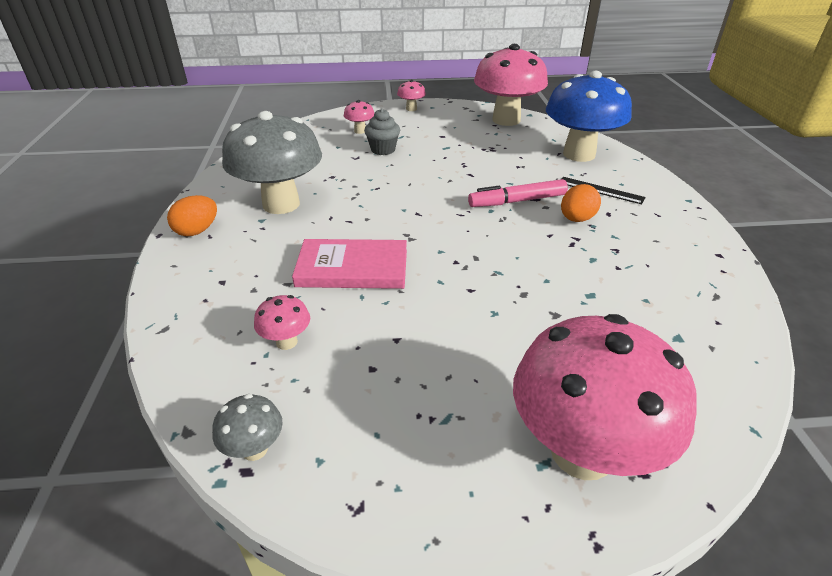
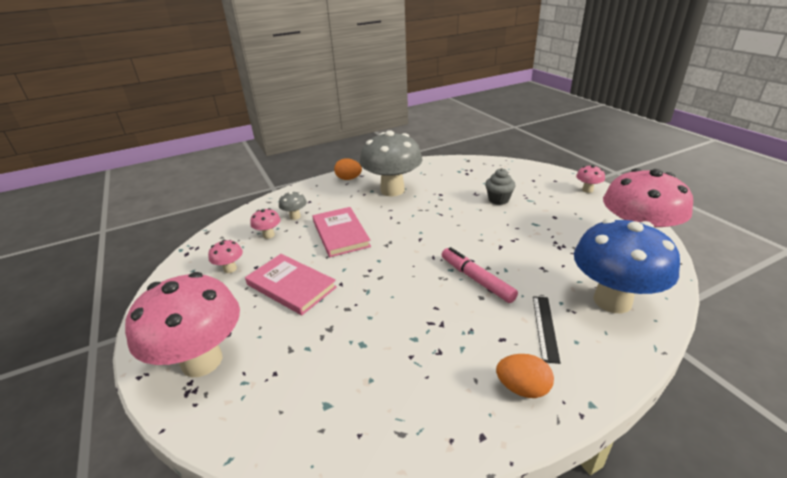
camera: 70 degrees right, 5 degrees down
grey mushroom [212,394,283,461] -> grey mushroom moved to [279,191,307,220]
pink mushroom [344,100,374,134] -> pink mushroom moved to [208,240,243,273]
orange egg [561,184,601,222] -> orange egg moved to [496,354,554,398]
none -> pink book [245,254,337,315]

